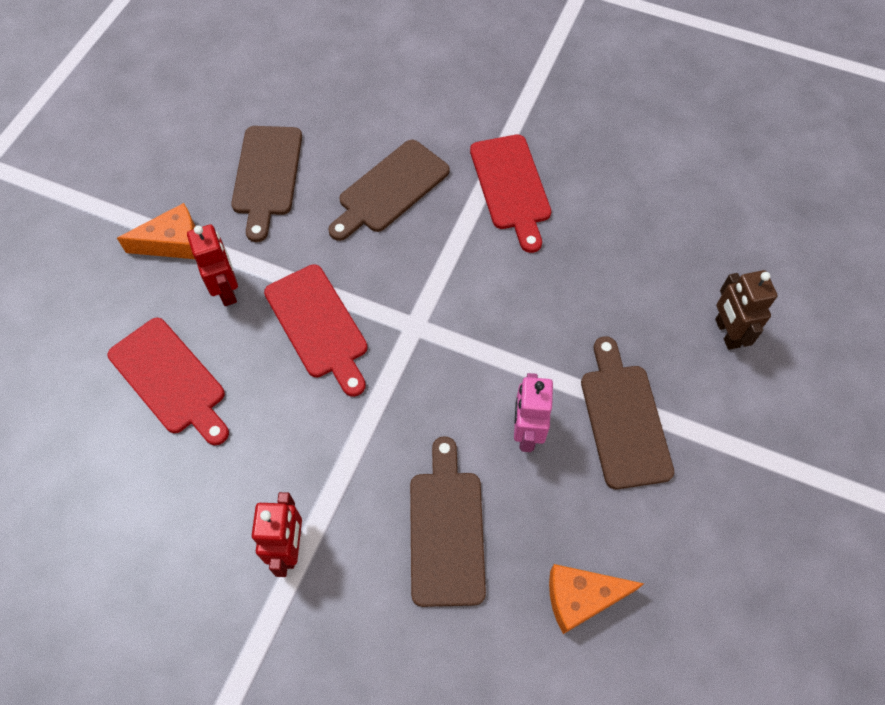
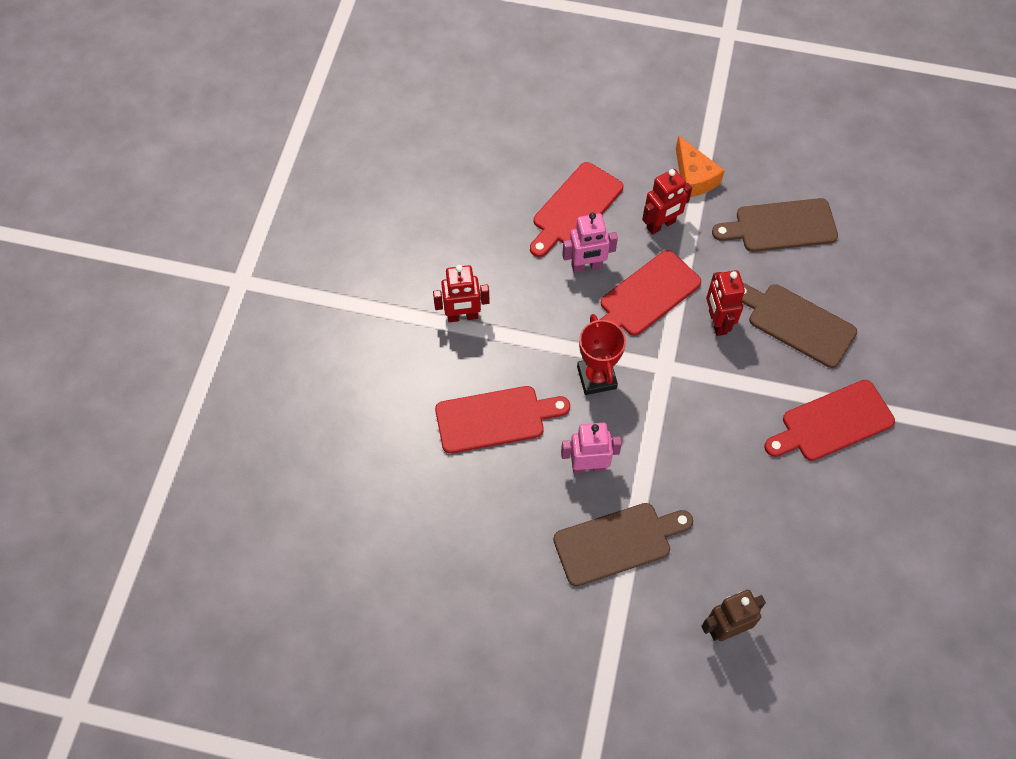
camera: 80 degrees right, 0 degrees up
brown cutting board [410,436,486,607] -> red cutting board [435,386,570,454]
orange cheese [549,564,644,634] -> none
none -> pink robot [562,212,618,273]
none -> red trophy [577,314,626,395]
none -> red robot [706,270,745,336]

